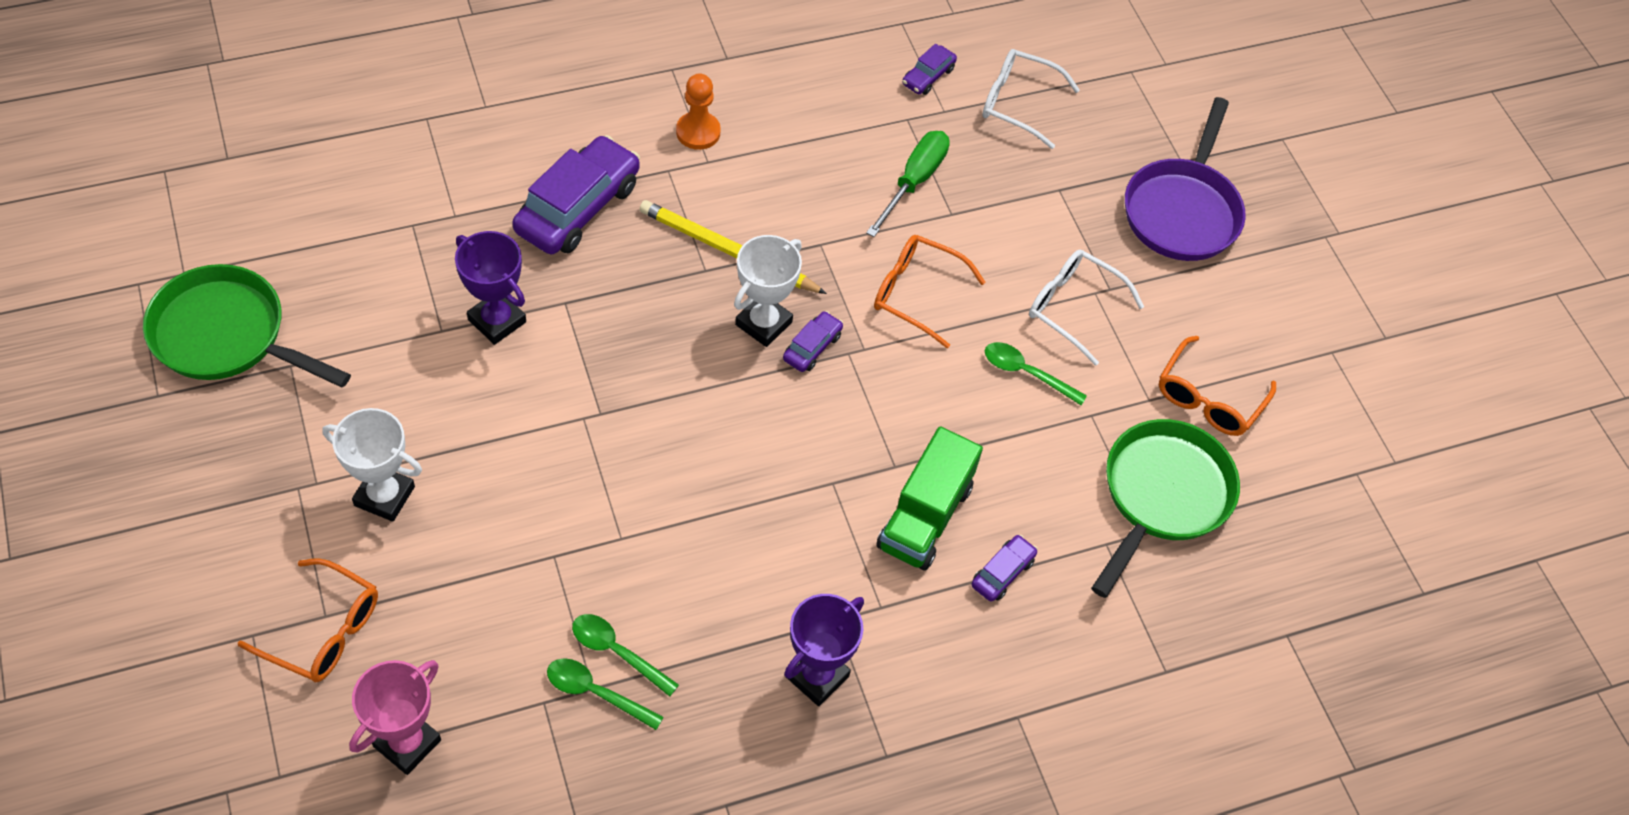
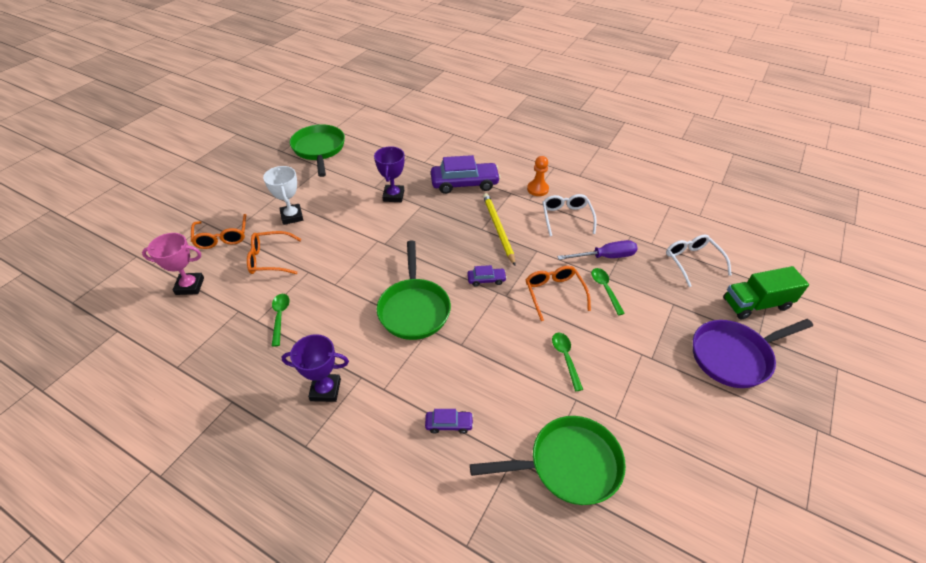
camera: 55 degrees right, 10 degrees down
green spoon [547,658,664,730] -> green spoon moved to [591,268,625,315]
white trophy [734,235,802,347] -> none
green screwdriver [866,131,950,237] -> purple screwdriver [557,240,638,260]
green truck [876,426,983,571] -> green truck moved to [723,266,809,319]
purple car [902,44,957,95] -> none
white glasses [1029,250,1144,366] -> white glasses moved to [543,194,597,236]
orange glasses [1159,336,1276,436] -> orange glasses moved to [247,231,302,274]
none -> green pan [377,241,451,340]

